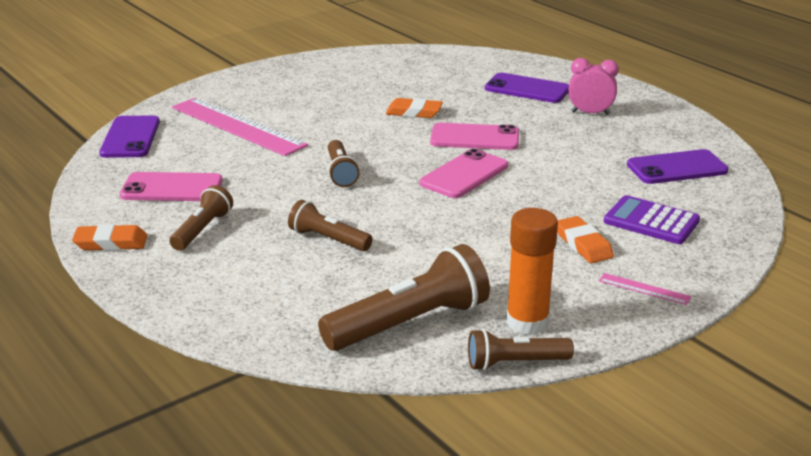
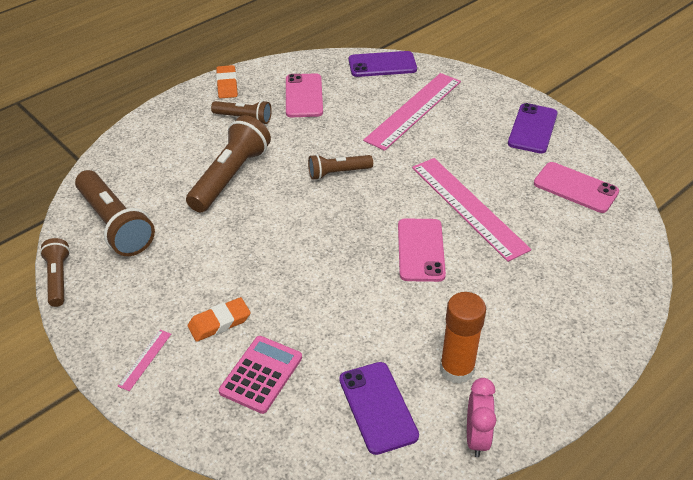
camera: 85 degrees right, 15 degrees up
brown flashlight [288,200,373,251] -> brown flashlight [186,115,271,212], size x1.75
orange eraser [385,98,443,118] -> pink ruler [412,158,531,262]
pink phone [419,149,508,198] -> pink phone moved to [534,162,619,213]
purple phone [485,73,569,103] -> purple phone moved to [508,103,557,154]
orange glue stick [506,208,558,335] -> orange glue stick moved to [440,292,486,384]
pink clock [568,58,619,115] -> pink clock moved to [467,378,496,457]
purple calculator [604,195,700,244] -> pink calculator [219,336,302,414]

